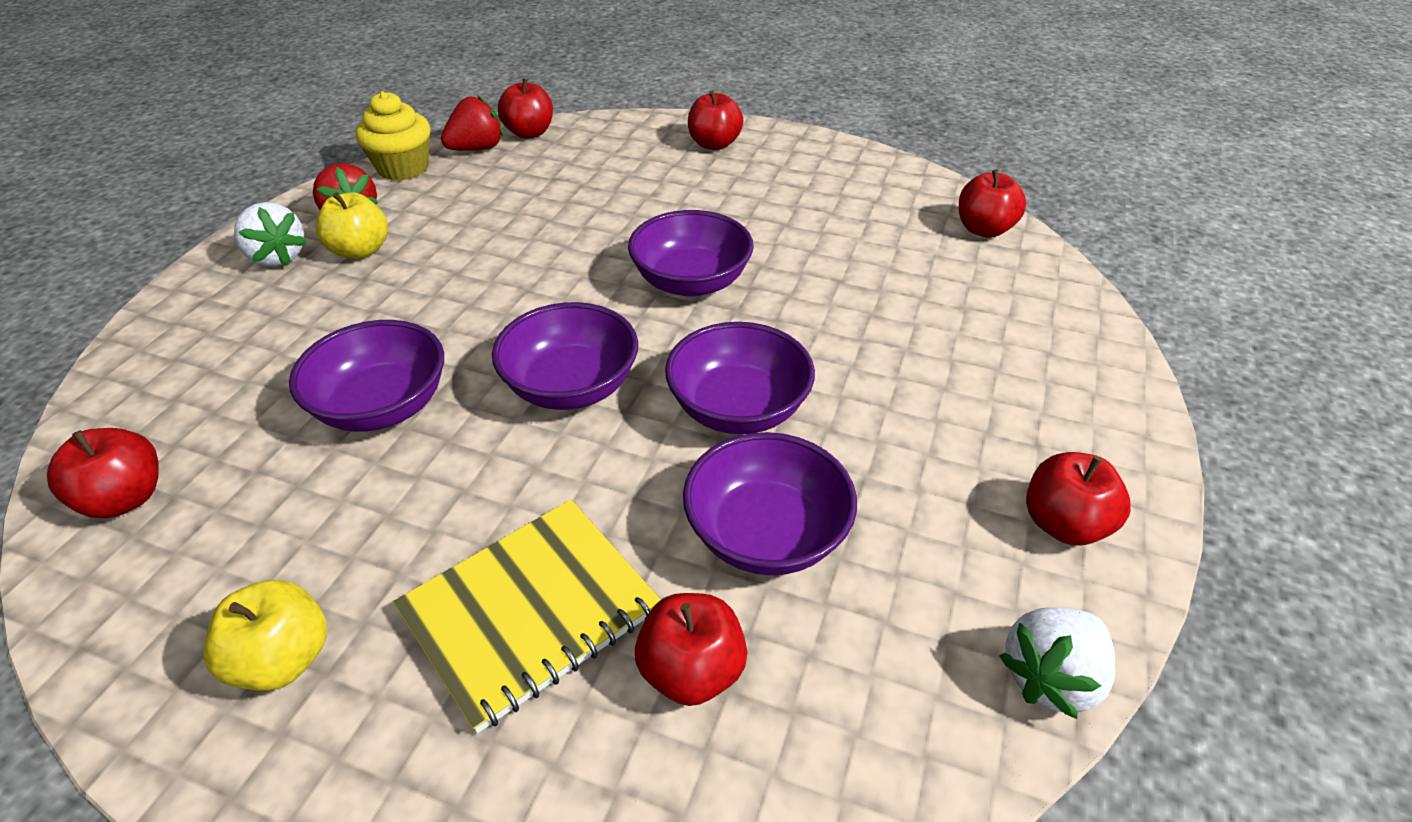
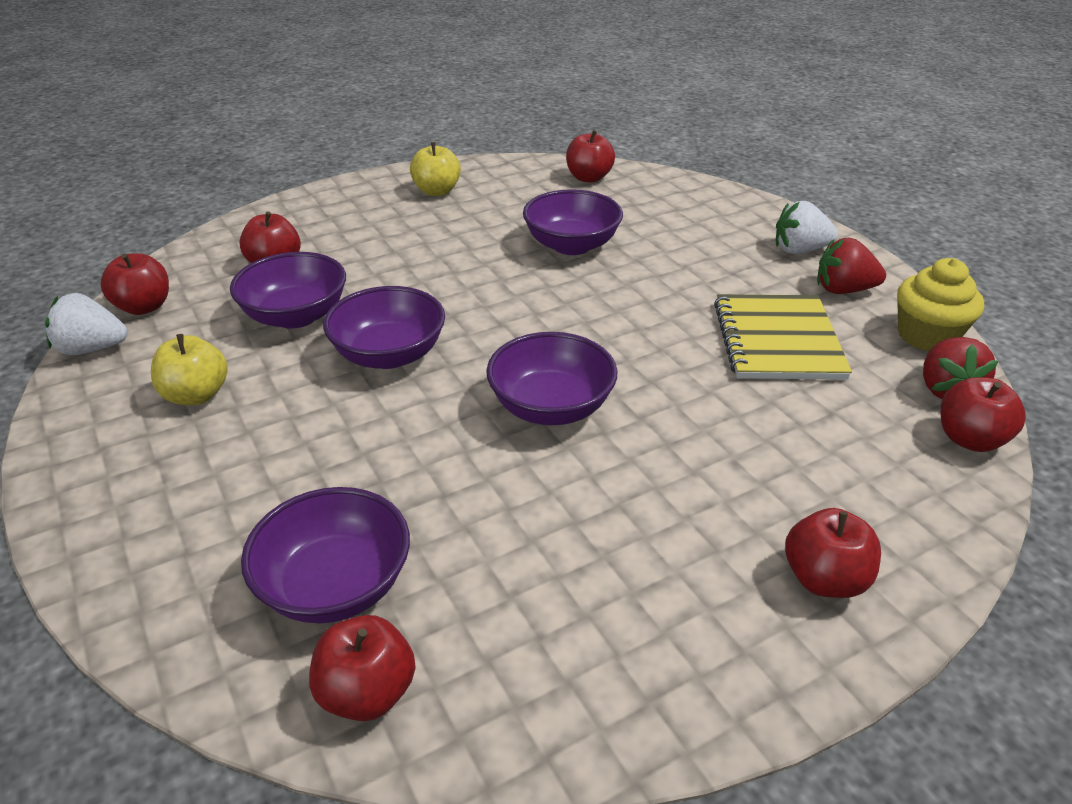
camera: 130 degrees right, 5 degrees down
yellow apple [316,192,388,259] -> yellow apple moved to [151,334,228,405]
yellow notebook [393,500,661,733] -> yellow notebook moved to [714,294,852,380]
purple bowl [492,302,638,410] -> purple bowl moved to [241,487,410,624]
white strawberry [999,608,1115,719] -> white strawberry turned 90 degrees counterclockwise [45,293,127,355]
red apple [1026,452,1131,546] -> red apple moved to [100,253,169,315]

